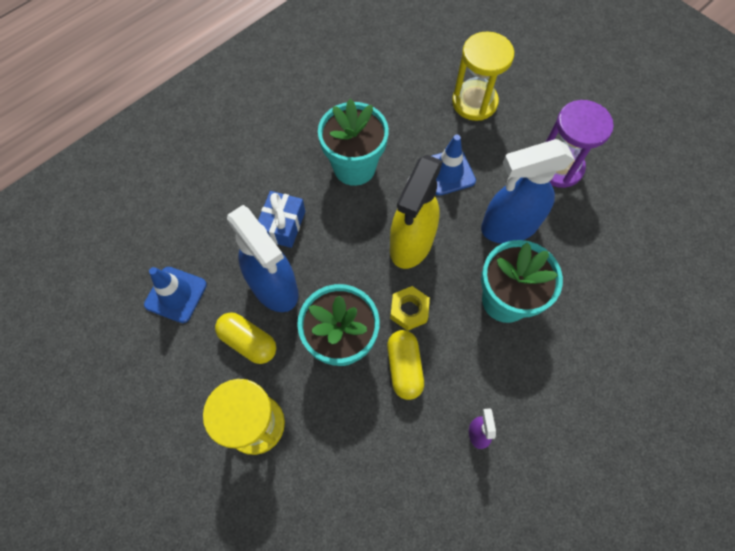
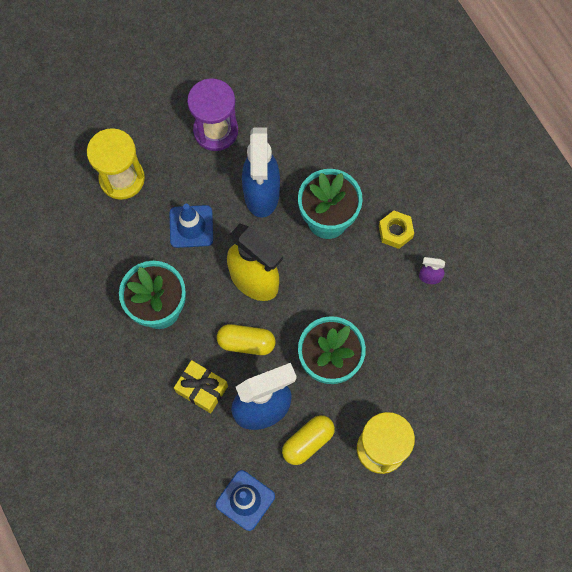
camera: 75 degrees left, 5 degrees up
blue gift [258,191,305,248] -> yellow gift [174,360,228,413]
yellow capsule [387,330,424,400] -> yellow capsule moved to [217,324,275,355]
yellow nut [390,286,430,331] -> yellow nut moved to [379,211,414,249]

